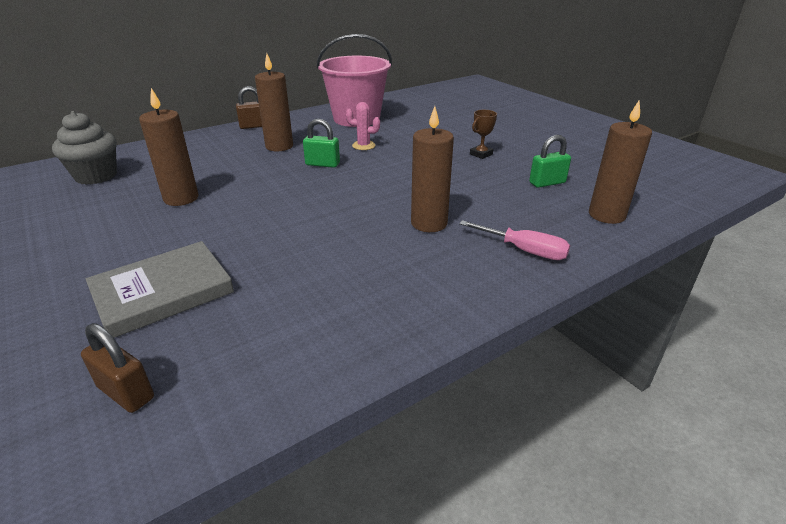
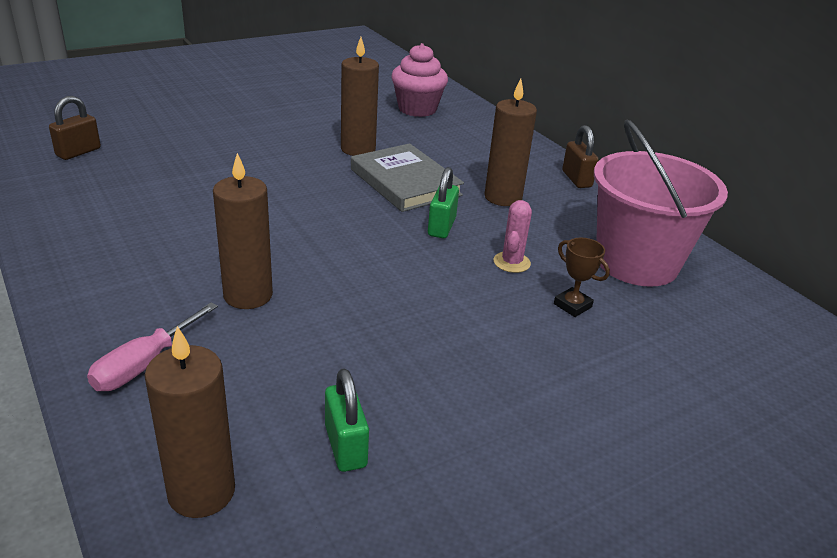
camera: 90 degrees right, 0 degrees up
grey cupcake [52,111,117,185] -> pink cupcake [391,43,448,117]
grey book [86,241,234,338] -> grey book moved to [351,143,464,212]
brown trophy [470,110,497,159] -> brown trophy moved to [554,238,610,317]

